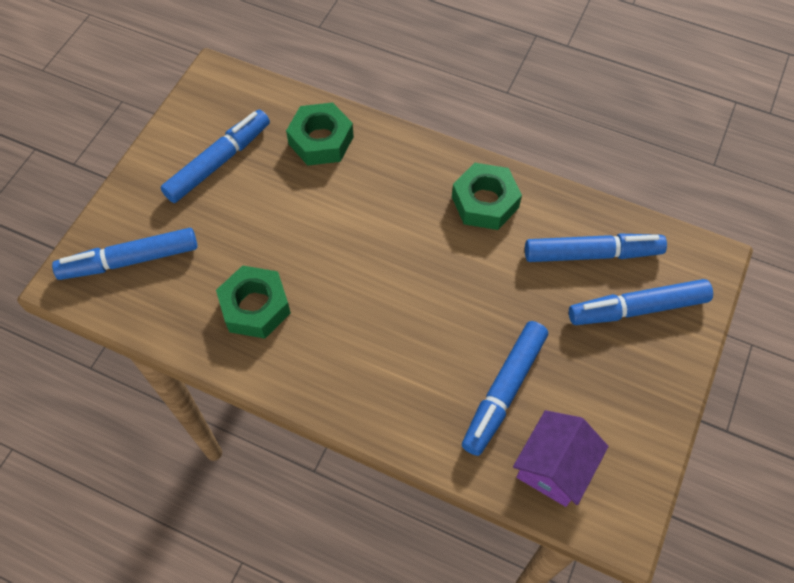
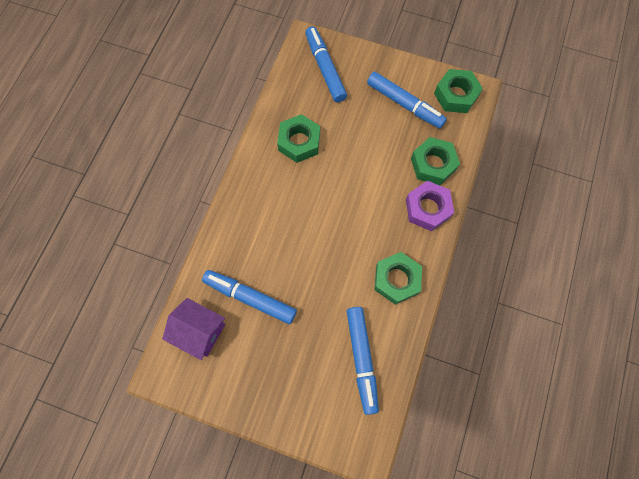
camera: 85 degrees right, 10 degrees up
blue marker [569,279,713,325] -> none
none -> purple nut [406,181,454,231]
none -> green nut [434,69,483,113]

